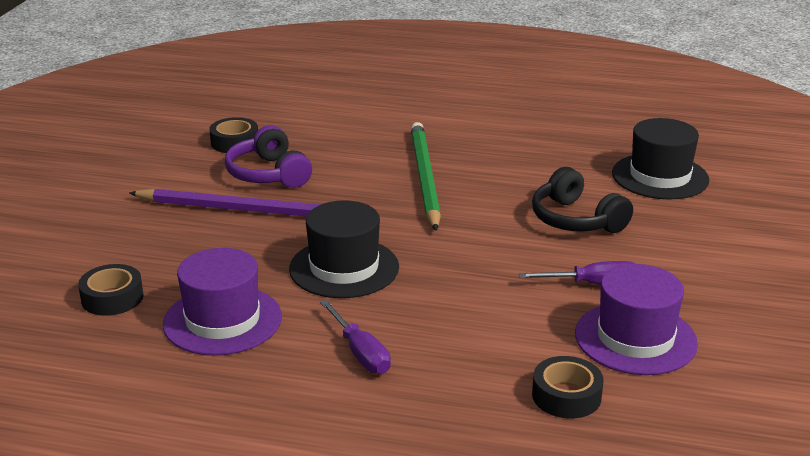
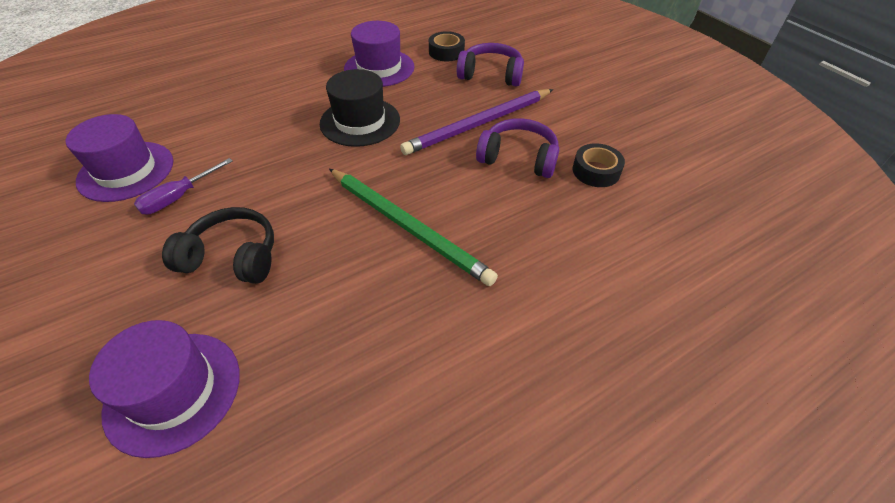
camera: 135 degrees right, 20 degrees up
purple screwdriver [320,300,391,374] -> none
black tape [532,356,604,419] -> none
black hat [612,118,709,199] -> purple hat [89,320,240,458]
none -> purple headphones [457,43,524,87]

